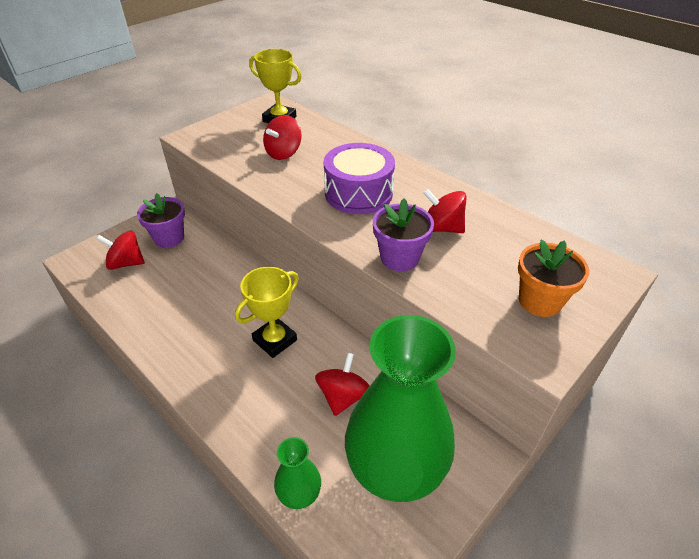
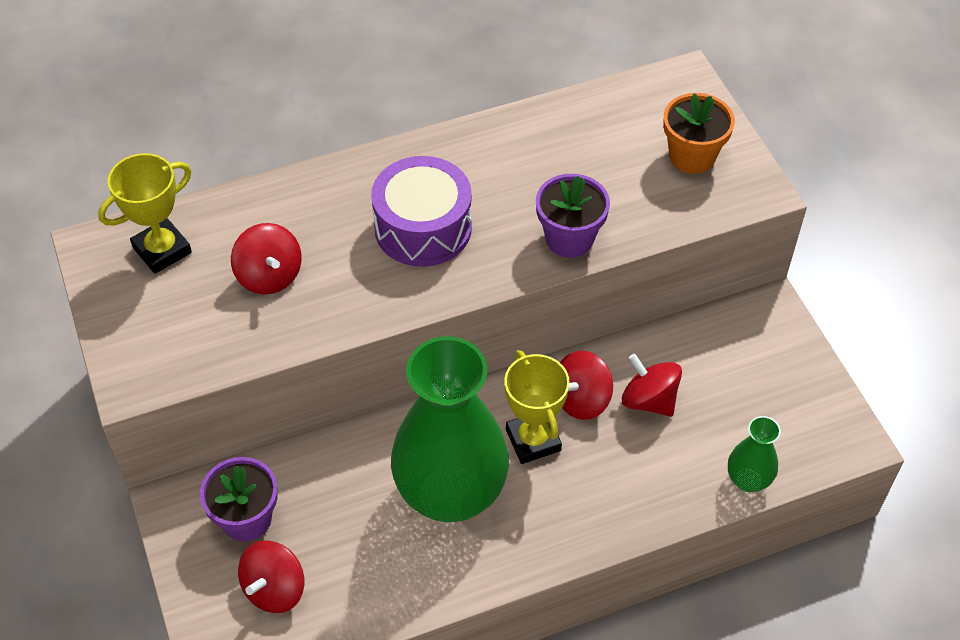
camera: 65 degrees left, 10 degrees up
green vase [345,315,456,502] -> green vase moved to [391,336,509,522]
red spinning top [423,189,467,233] -> red spinning top moved to [560,351,613,420]

